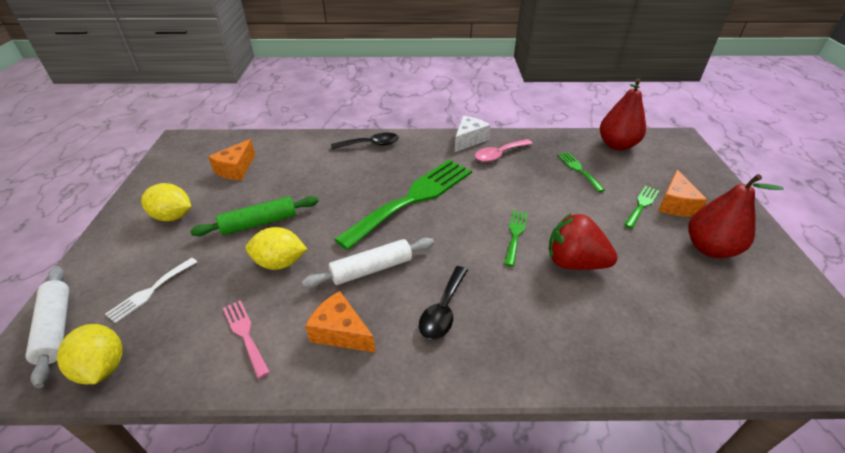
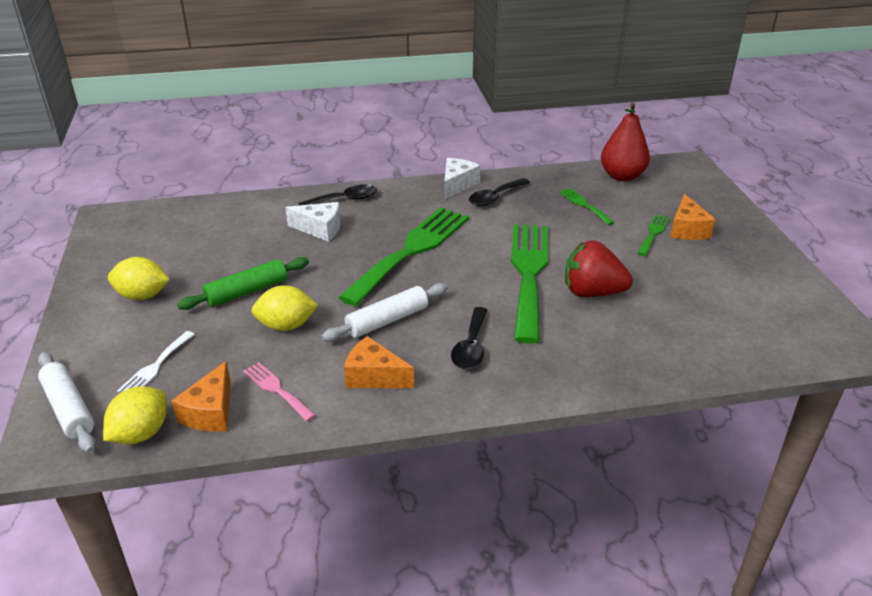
camera: 10 degrees left, 5 degrees down
yellow lemon [57,324,123,384] -> yellow lemon turned 75 degrees clockwise [103,387,167,444]
orange cheese [208,139,255,180] -> orange cheese moved to [172,361,231,432]
pink spoon [475,139,533,162] -> black spoon [469,178,530,206]
green fork [504,210,528,267] -> green fork [511,224,548,344], size x2.28
red pear [688,174,783,258] -> none
none -> white cheese [285,202,340,242]

